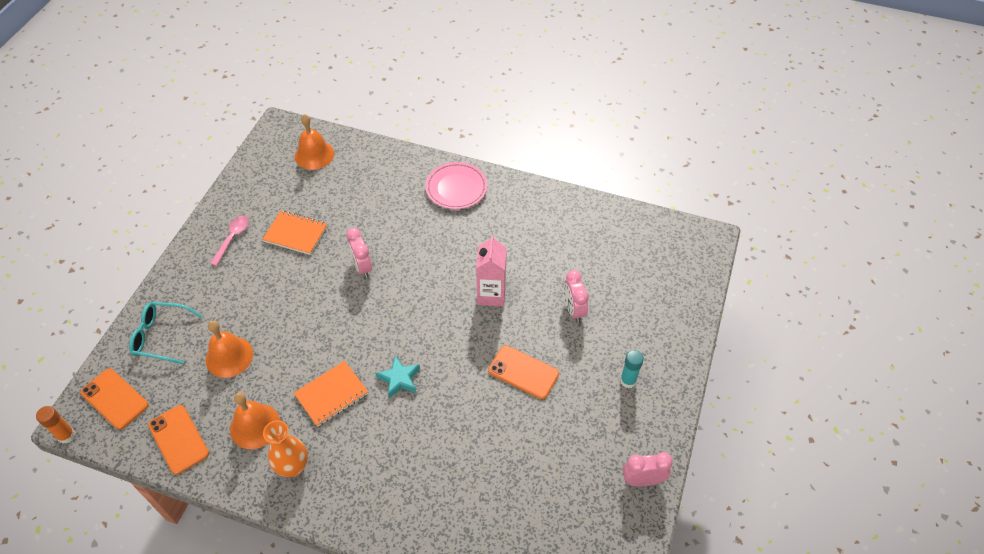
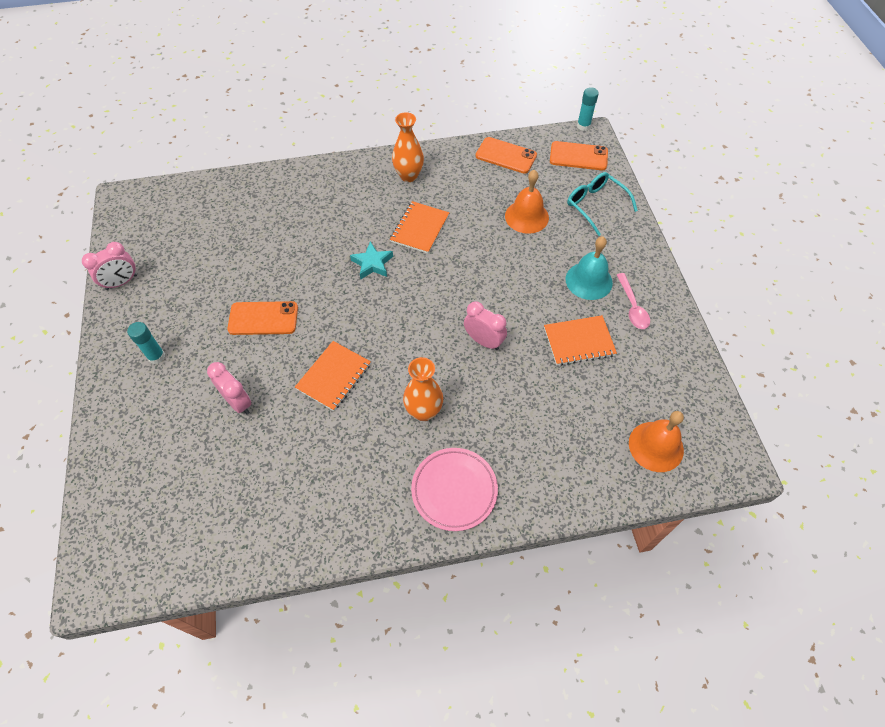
camera: 150 degrees right, 5 degrees up
orange glue stick [36,406,76,444] -> turquoise glue stick [577,87,599,131]
turquoise glasses [129,302,202,364] -> turquoise glasses turned 105 degrees counterclockwise [567,172,638,236]
orange bell [230,392,280,449] -> none
pink carton [476,235,507,306] -> orange notebook [295,341,371,411]
none -> orange vase [403,357,443,421]
none -> turquoise bell [566,236,613,300]

